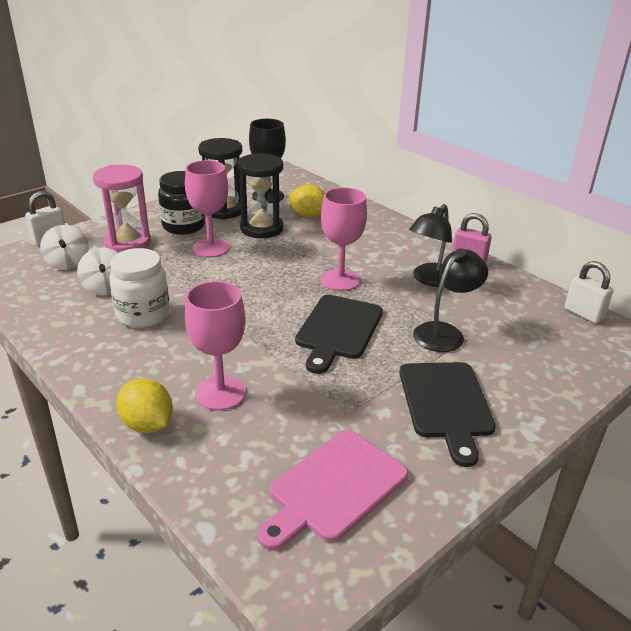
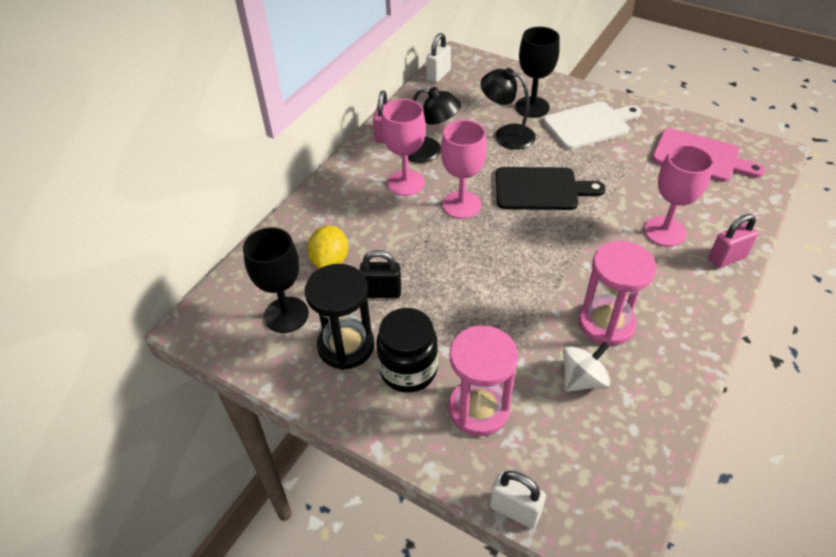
camera: 105 degrees left, 15 degrees up
white spinning top [40,225,89,270] -> none
white jar [109,248,170,328] -> pink hourglass [578,241,656,346]
yellow lemon [116,378,173,433] -> pink padlock [709,214,758,268]
pink goblet [185,160,230,258] -> pink goblet moved to [381,99,426,196]
black hourglass [238,153,283,238] -> black padlock [359,250,401,298]
black cutting board [399,362,496,467] -> white cutting board [544,101,642,150]
none -> black goblet [515,27,560,118]

